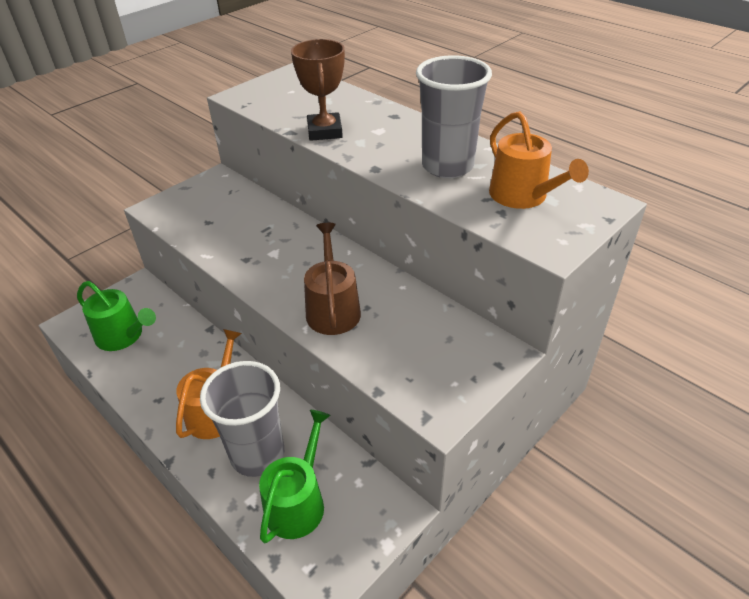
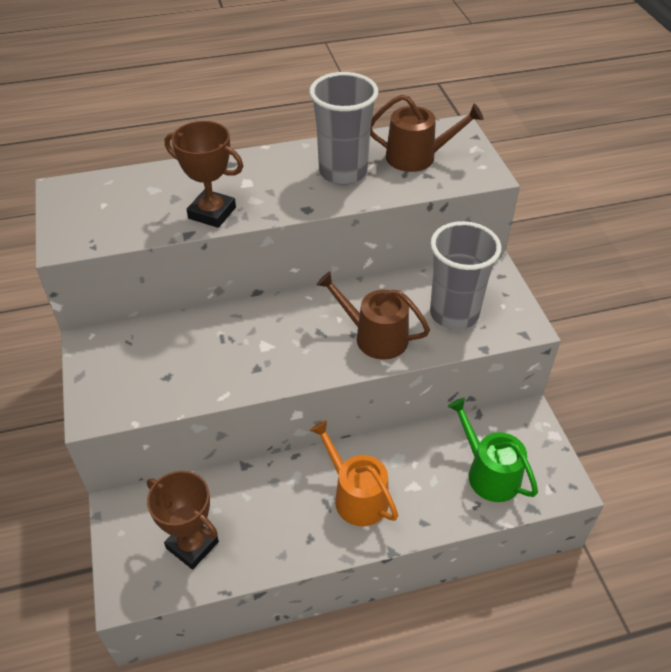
camera: 60 degrees left, 5 degrees up
green watering can [77,281,156,351] -> brown trophy [147,471,219,570]
grey cup [200,361,284,477] -> grey cup moved to [430,221,501,330]
orange watering can [489,111,589,209] -> brown watering can [370,94,483,172]

